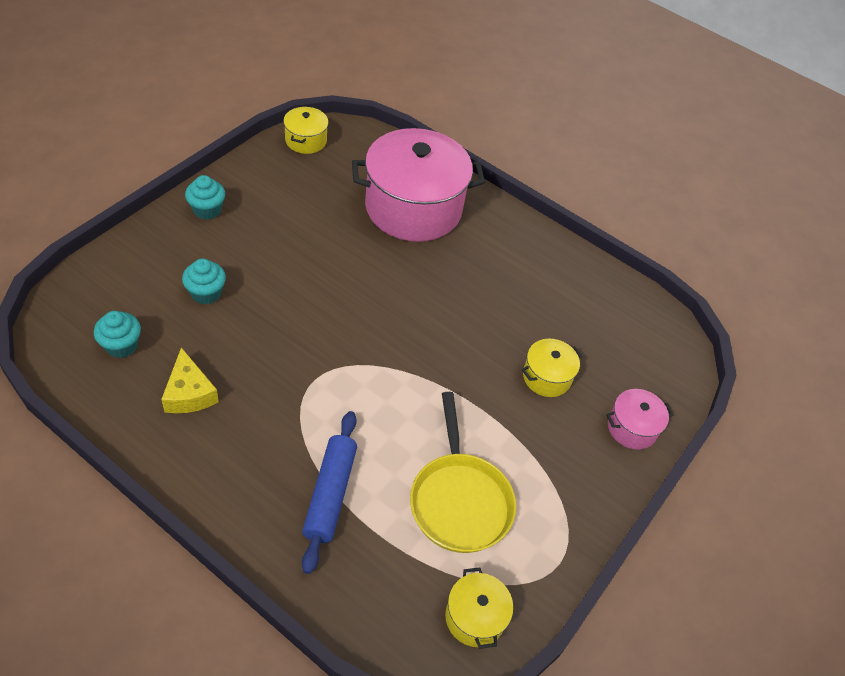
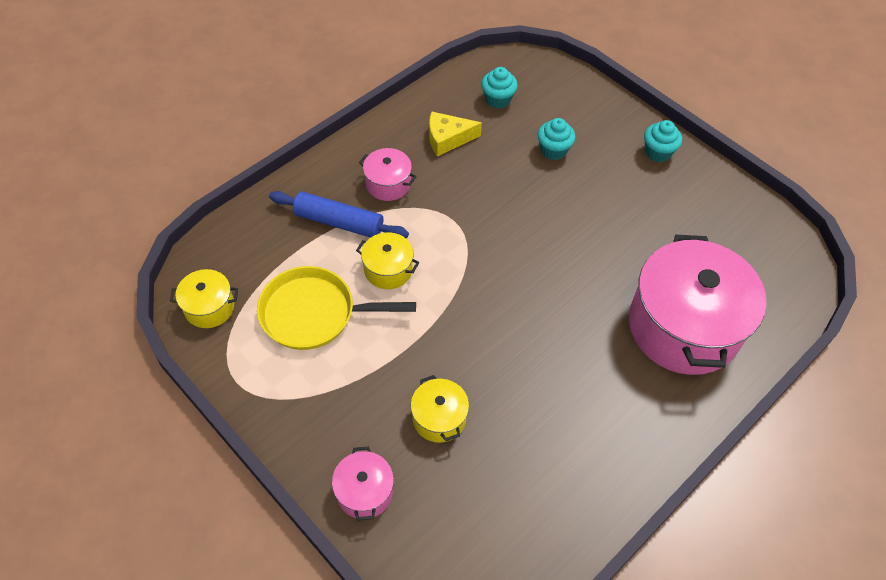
camera: 105 degrees right, 5 degrees up
yellow pot [283,107,329,154] -> yellow pot moved to [356,232,419,289]
none -> pink pot [359,148,417,201]

